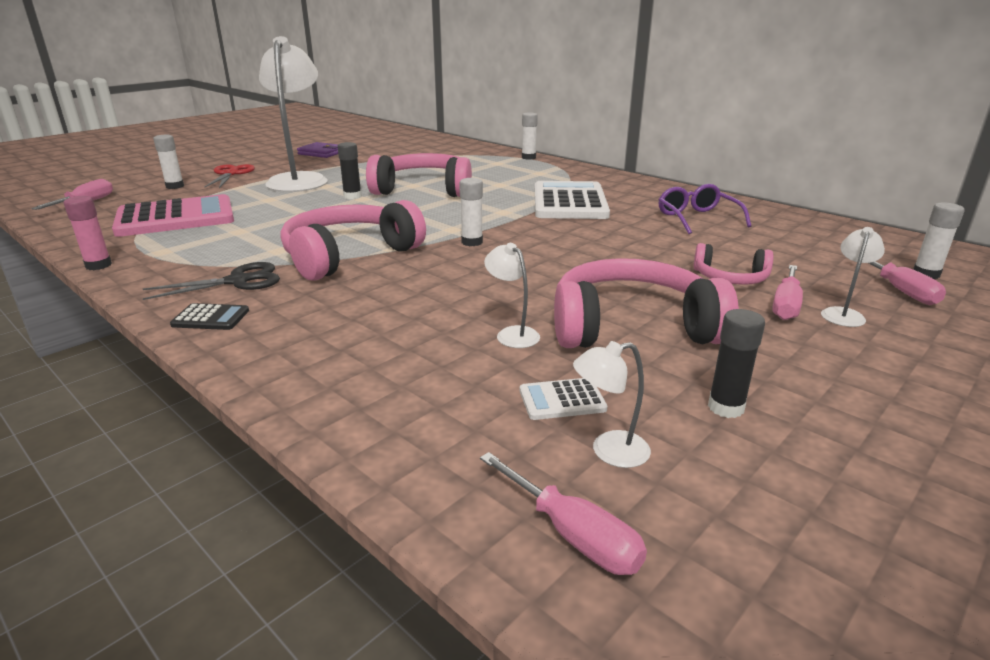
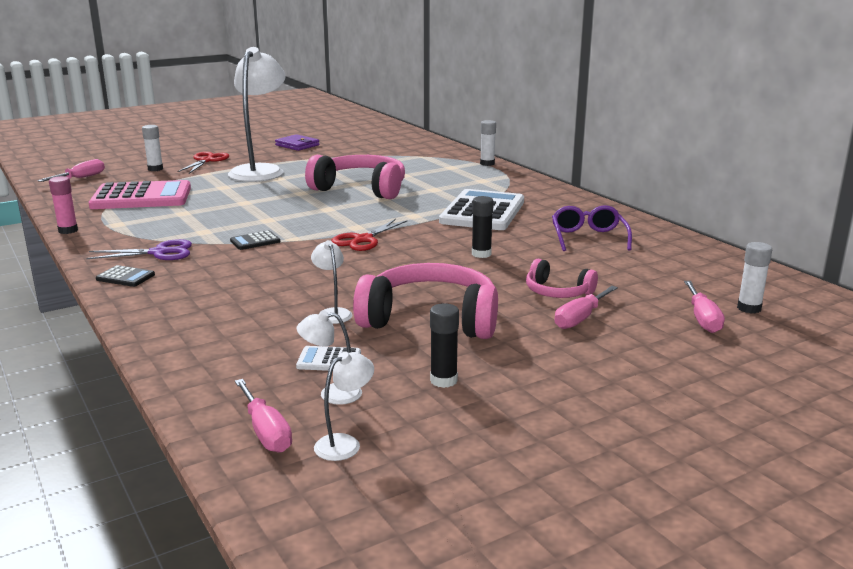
camera: 15 degrees right, 5 degrees down
black scissors [143,262,280,300] -> purple scissors [86,239,192,260]
pink headphones [280,200,426,281] -> black calculator [230,230,280,250]
black glue stick [337,142,362,199] -> black glue stick moved to [472,196,494,258]
white glue stick [459,178,483,246] -> red scissors [331,219,408,251]
white lamp [821,227,885,327] -> white lamp moved to [314,351,374,461]

